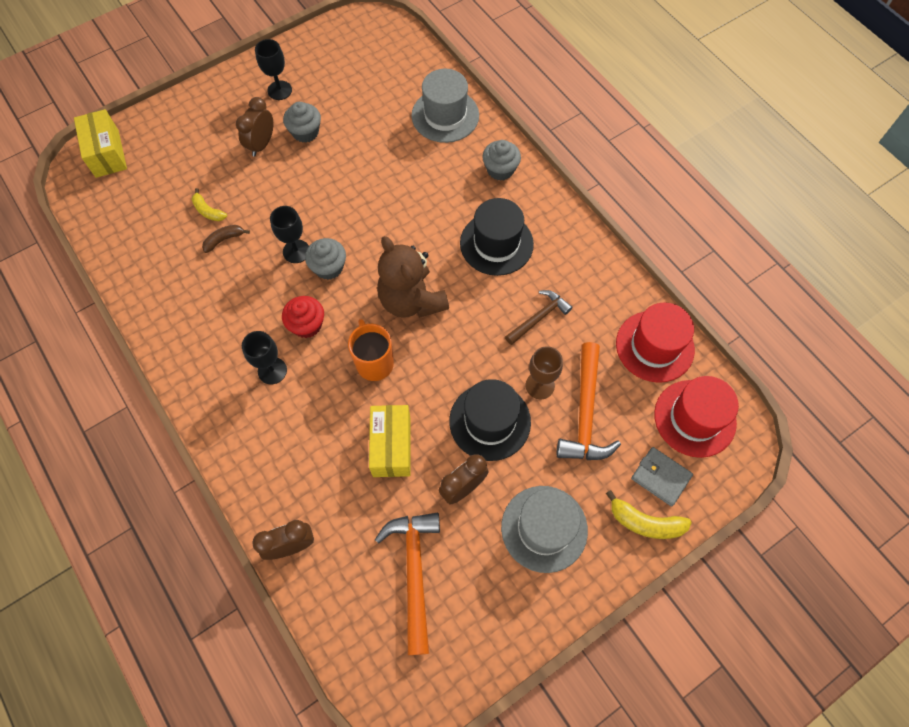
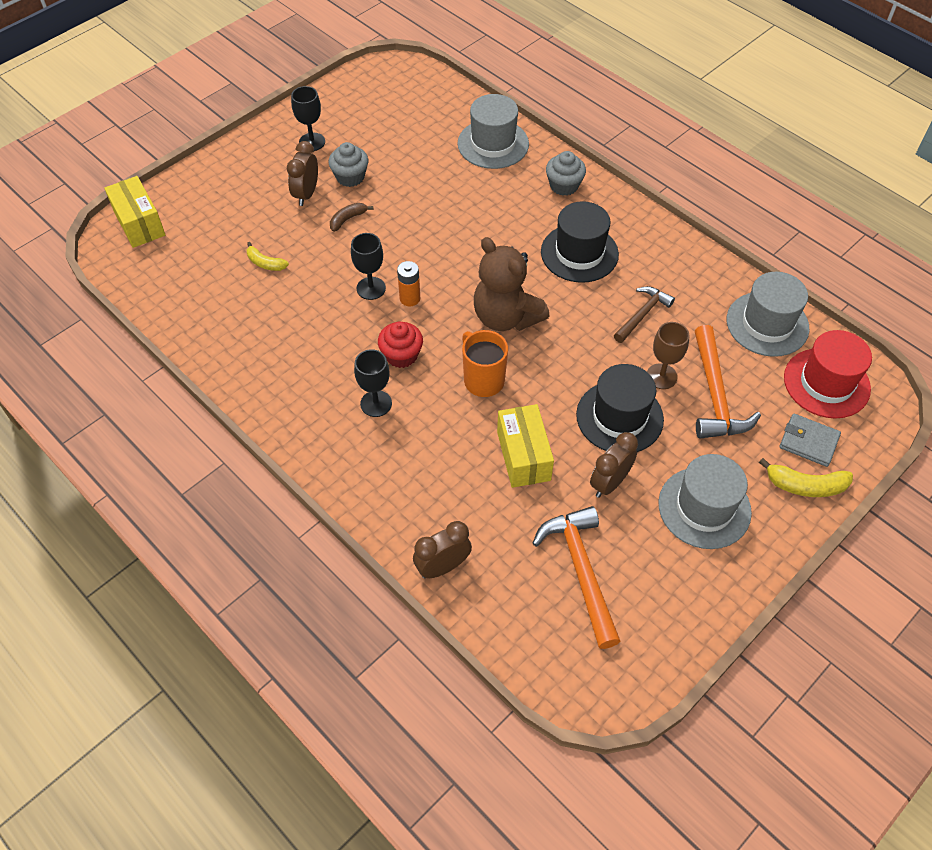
camera: 10 degrees left, 10 degrees down
brown banana [202,225,250,253] -> brown banana moved to [330,203,373,232]
grey cupcake [305,238,346,280] -> orange battery [397,261,420,306]
red hat [616,303,695,383] -> grey hat [727,272,810,357]

